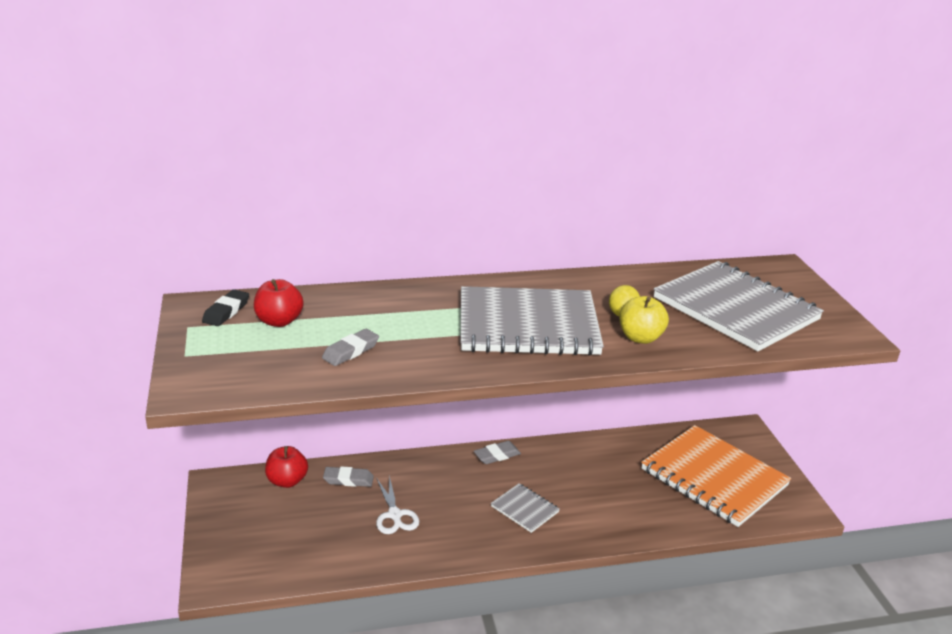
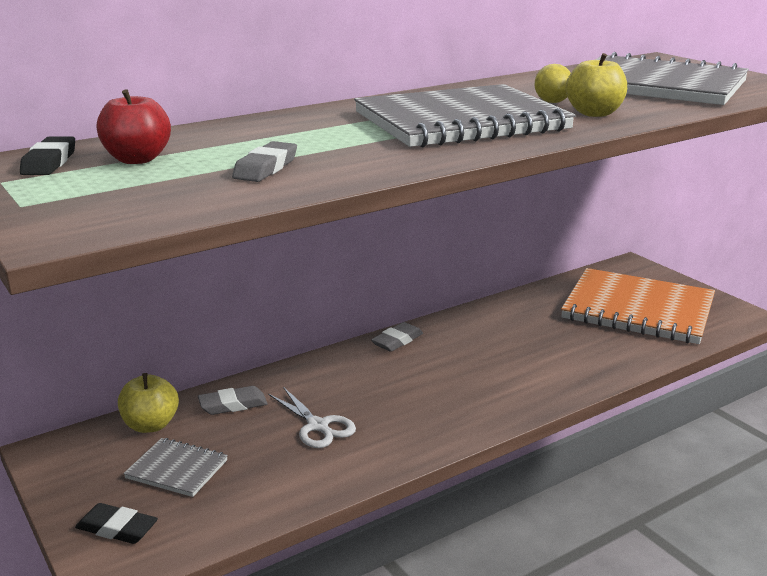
camera: 20 degrees left, 5 degrees down
red apple [265,446,308,488] -> yellow apple [118,373,179,433]
grey notebook [491,483,560,533] -> grey notebook moved to [123,438,228,497]
none -> black eraser [75,503,158,544]

